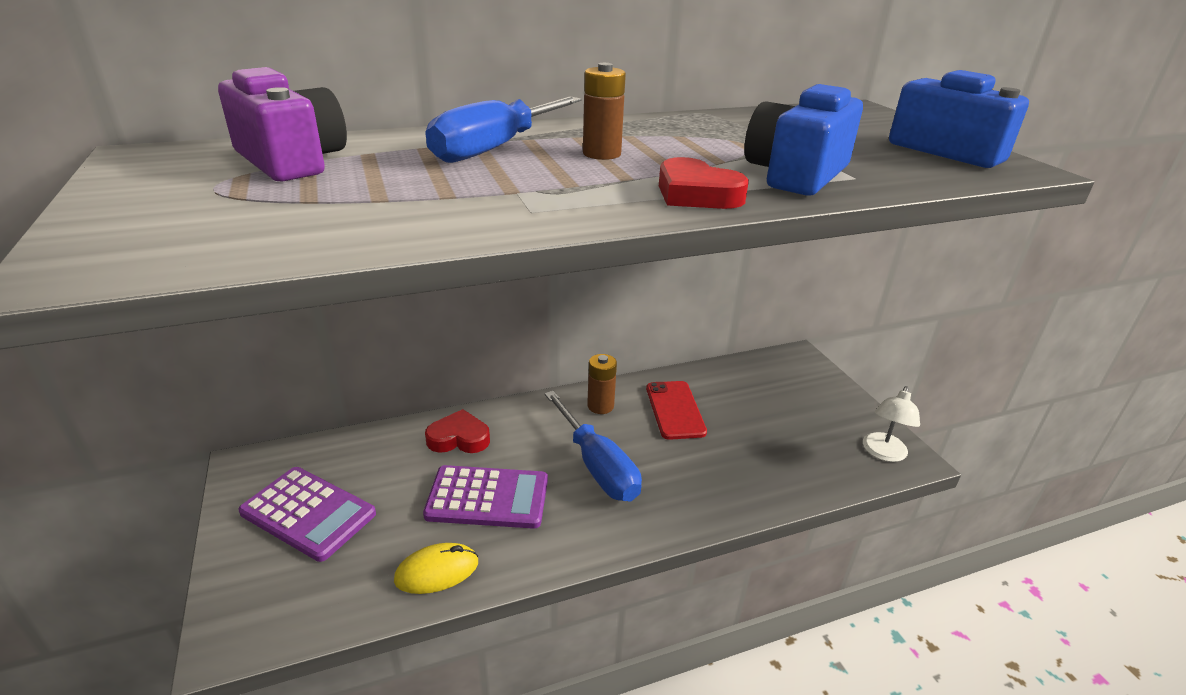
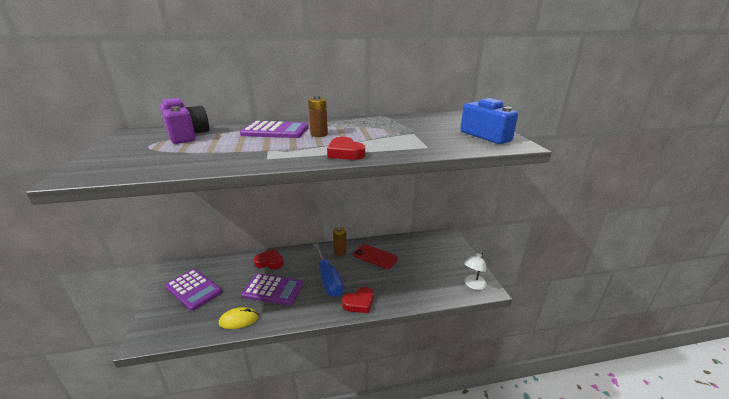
camera: 10 degrees right, 5 degrees down
blue screwdriver [426,96,581,163] -> purple calculator [240,121,309,138]
red phone [646,381,707,440] -> red phone turned 60 degrees counterclockwise [353,244,398,269]
blue camera [745,84,863,196] -> none
none -> red heart [342,287,374,313]

